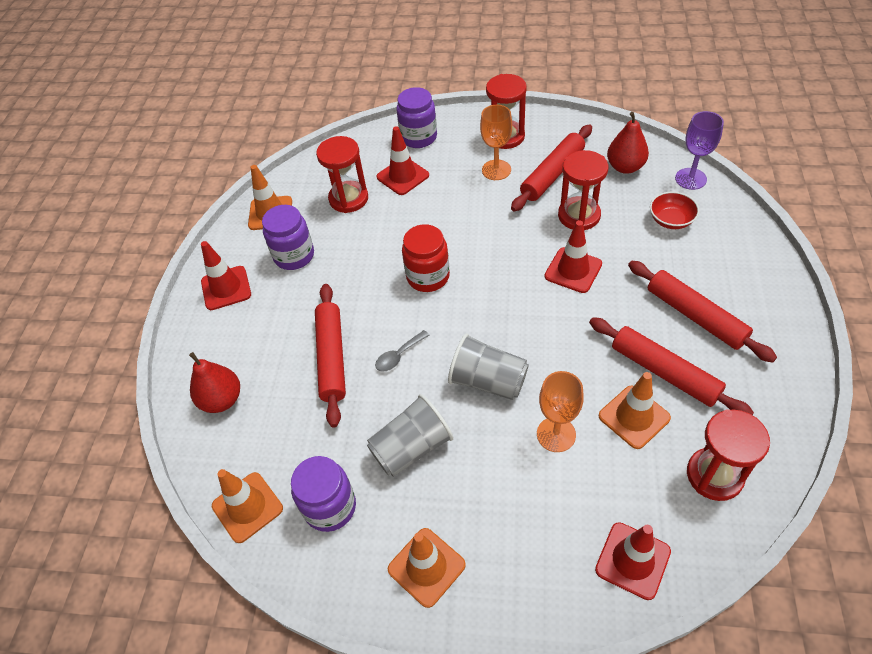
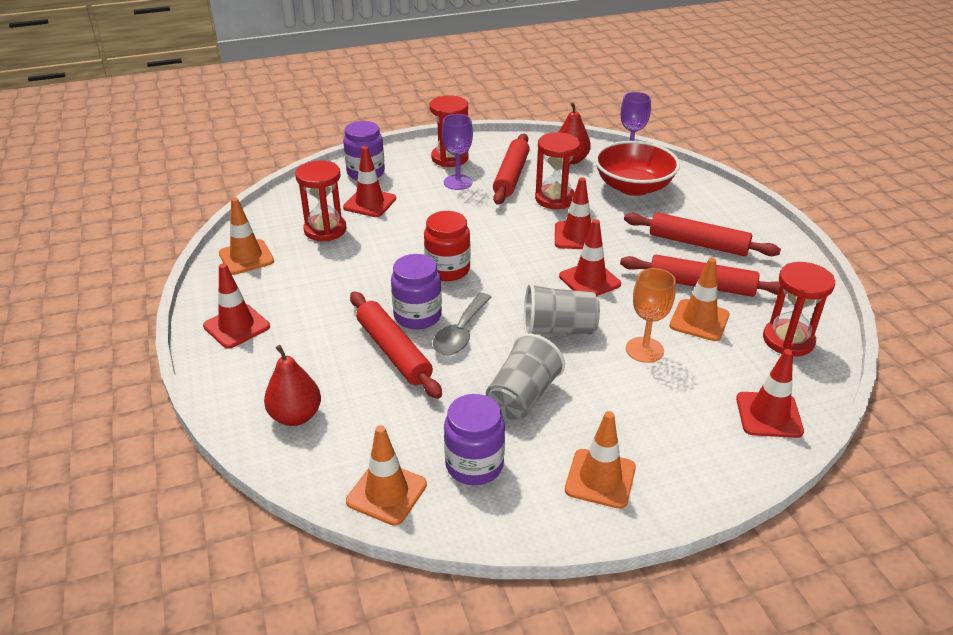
camera: 30 degrees left, 15 degrees down
purple jar [262,205,314,270] -> purple jar moved to [391,254,442,329]
grey spoon [375,330,429,372] -> grey spoon [433,293,491,355], size x1.59
orange goblet [480,105,512,180] -> purple goblet [442,114,473,190]
red bowl [650,192,699,229] -> red bowl [595,141,680,196], size x1.91
none -> red traffic cone [559,219,621,296]

